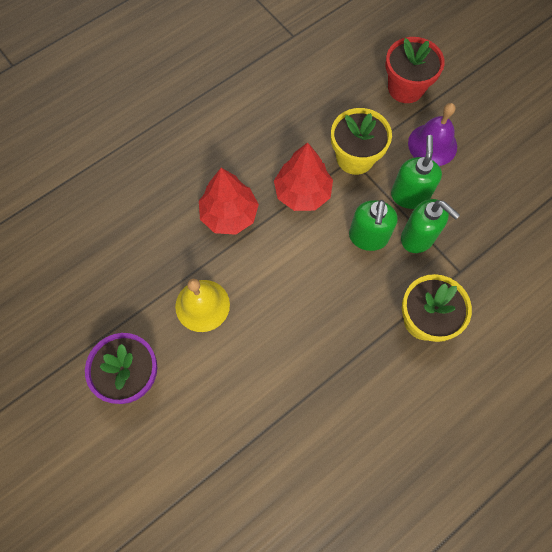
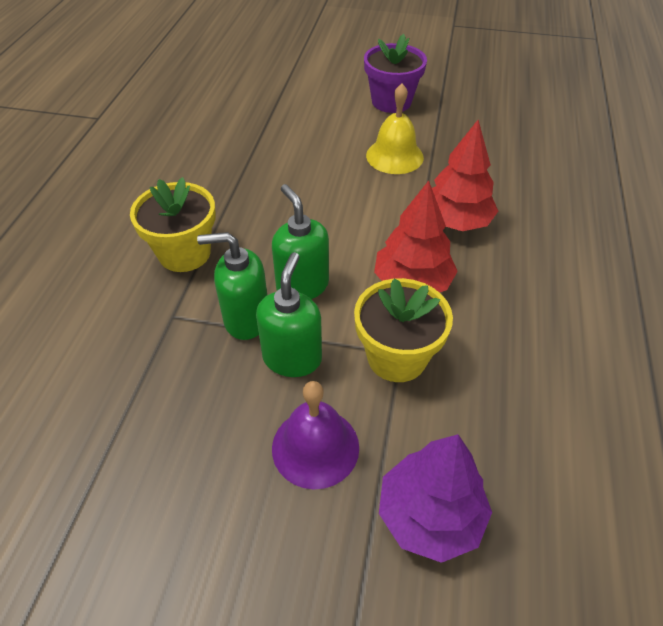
camera: 140 degrees right, 20 degrees down
red flower pot [386,37,445,103] -> purple tree [379,434,492,563]
green soap dispenser [391,135,442,209] -> green soap dispenser turned 135 degrees counterclockwise [256,252,322,377]

